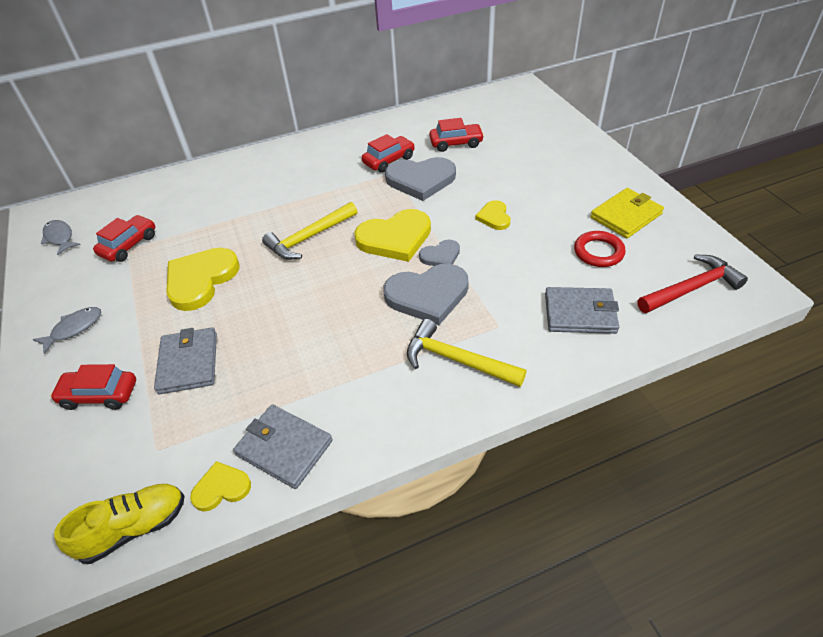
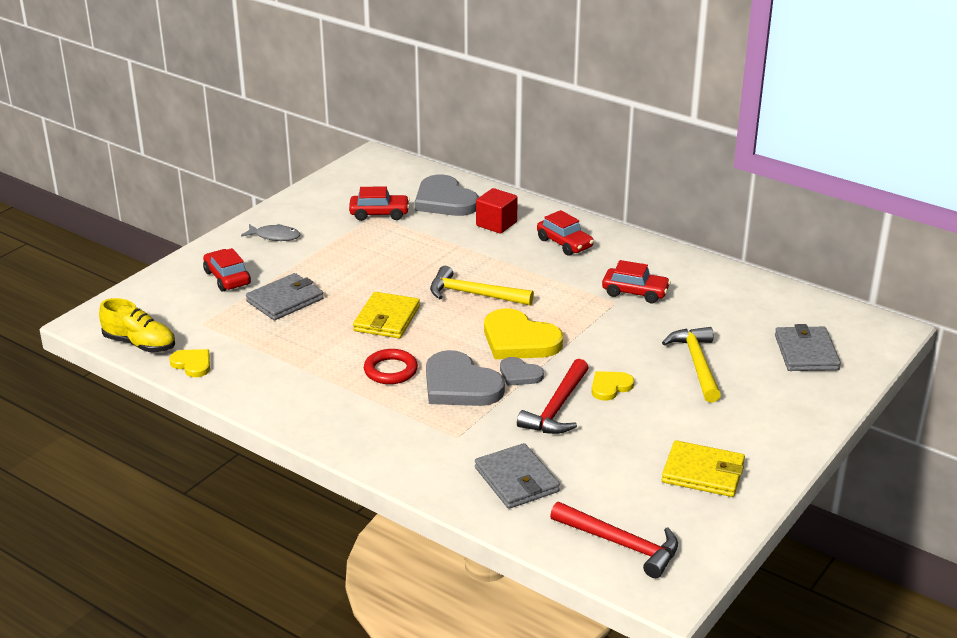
camera: 55 degrees right, 15 degrees down
grey fish [41,220,80,255] -> none
yellow heart [166,248,240,311] -> none
grey wallet [233,404,333,489] -> grey wallet moved to [775,324,841,371]
grey heart [385,157,456,201] -> grey heart moved to [415,174,479,216]
yellow hammer [407,319,527,387] -> yellow hammer moved to [662,327,721,402]
red car [429,118,484,152] -> red car moved to [537,210,594,256]
red ring [574,231,626,267] -> red ring moved to [364,349,418,384]
none -> yellow wallet [353,292,420,338]
none -> red cube [476,188,518,234]
none -> red hammer [517,359,589,434]

